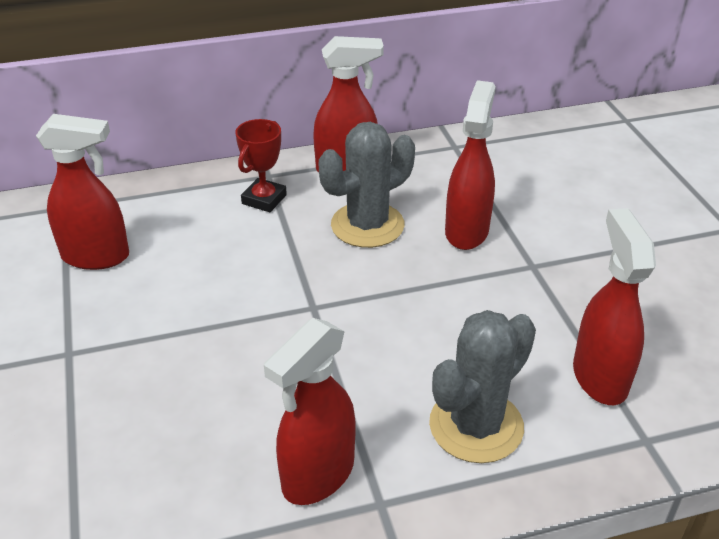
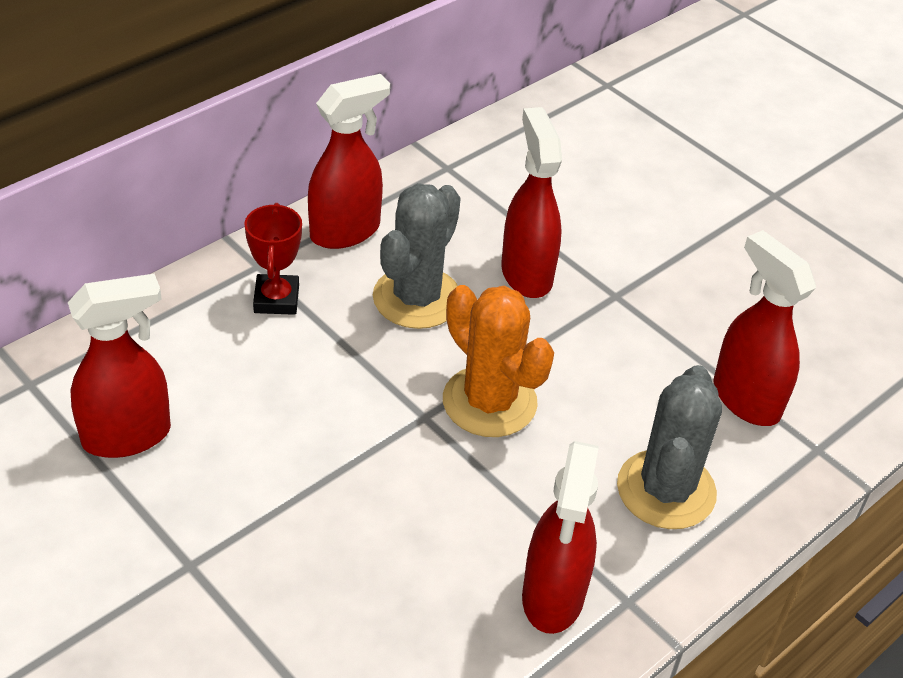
camera: 30 degrees left, 5 degrees up
none -> orange cactus [443,285,554,437]

